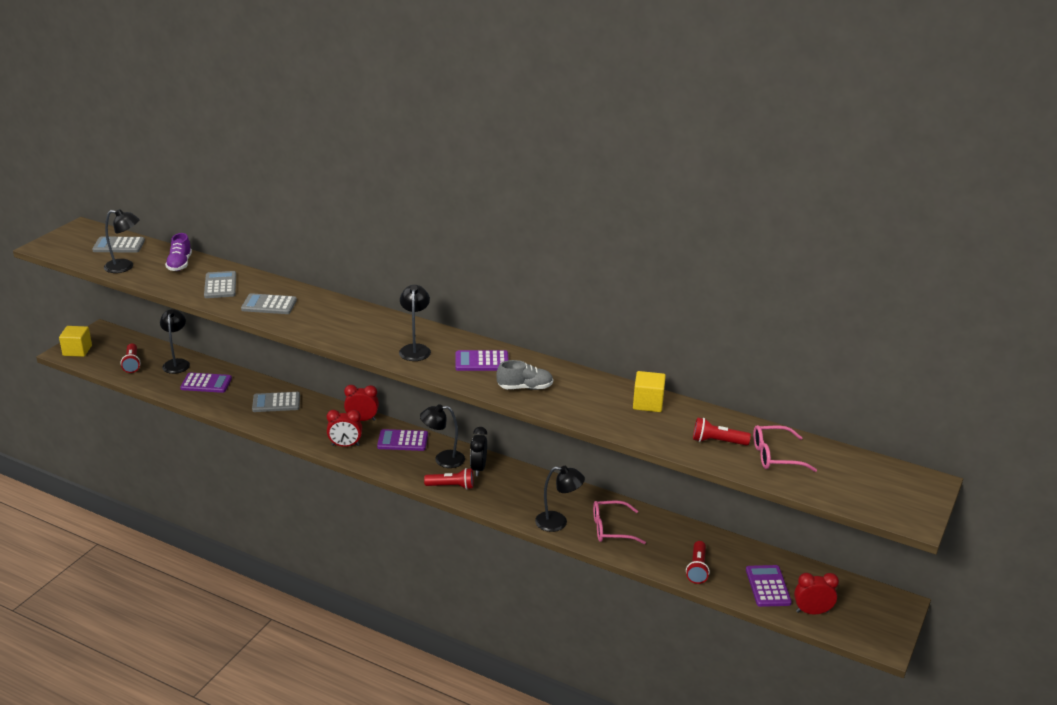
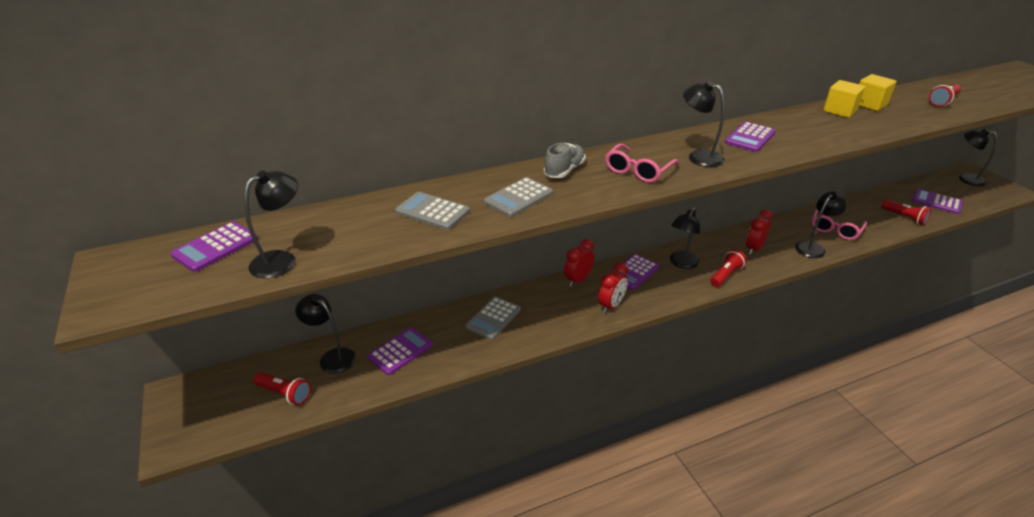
camera: 50 degrees left, 5 degrees up
yellow cube [59,326,92,357] -> yellow cube moved to [823,80,865,118]
grey calculator [92,236,145,253] -> purple calculator [170,222,258,272]
purple shoe [165,233,192,271] -> none
black clock [470,427,487,476] -> none
grey shoe [496,360,553,390] -> grey shoe moved to [544,143,585,178]
pink glasses [753,425,817,472] -> pink glasses moved to [605,144,678,183]
red clock [794,573,839,614] -> red clock moved to [746,210,773,255]
none -> black lamp [959,128,997,186]

